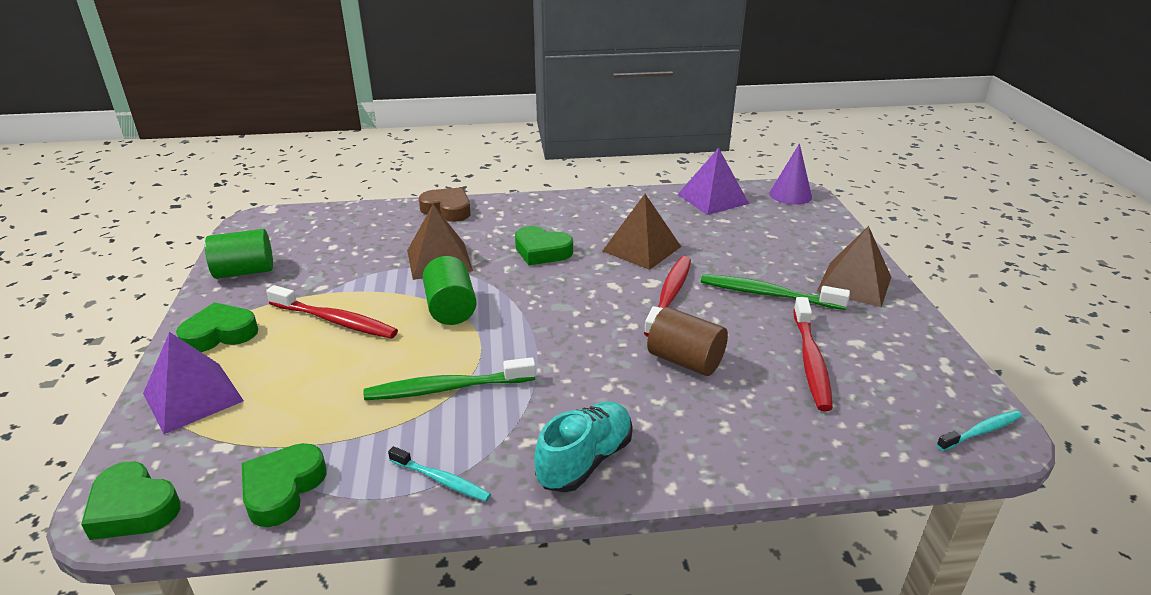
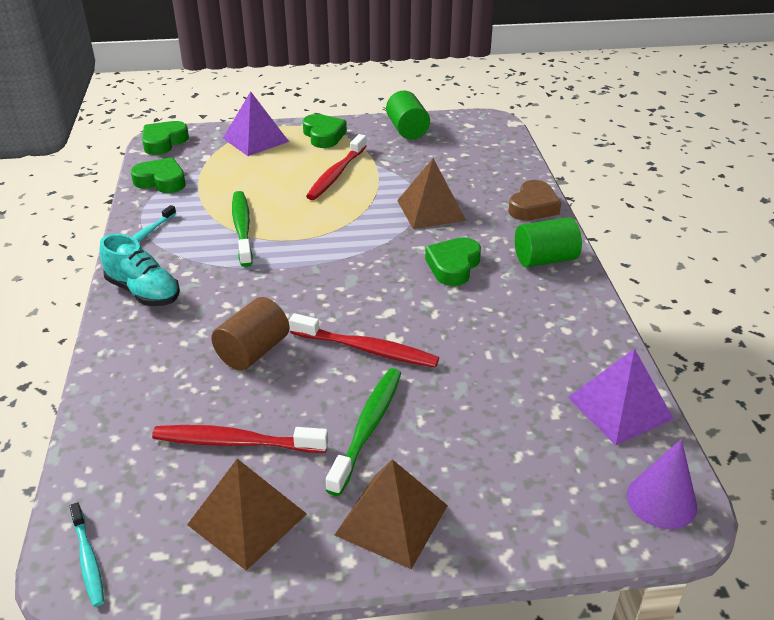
camera: 90 degrees right, 5 degrees up
green cylinder [423,256,477,325] -> green cylinder moved to [515,217,582,267]
brown pyramid [603,194,681,270] -> brown pyramid moved to [187,459,307,571]

